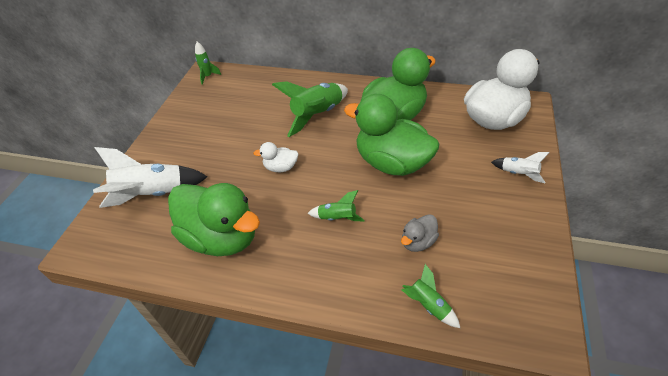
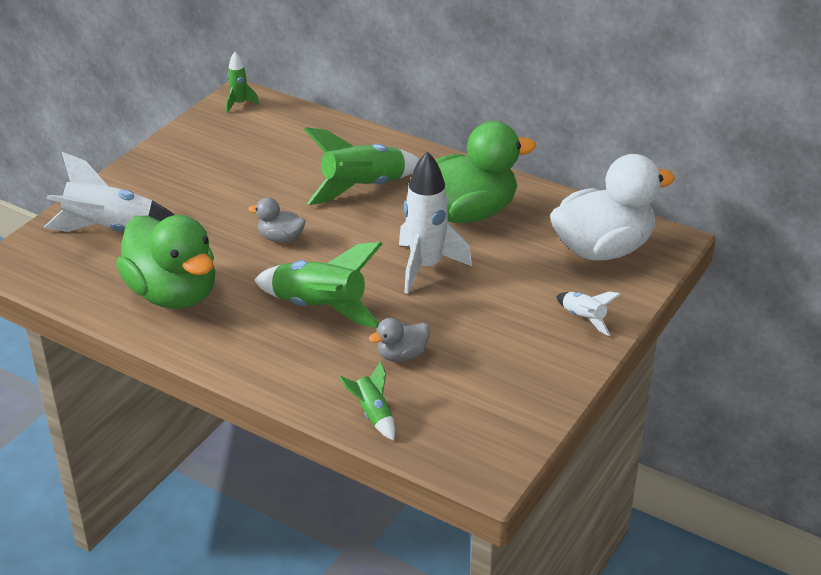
camera: 15 degrees right, 10 degrees down
white duck [253,142,298,172] -> grey duck [248,197,306,243]
green rocket [308,190,365,221] -> green rocket [254,242,382,328], size x1.96
green duck [344,94,439,176] -> white rocket [399,151,472,294]

